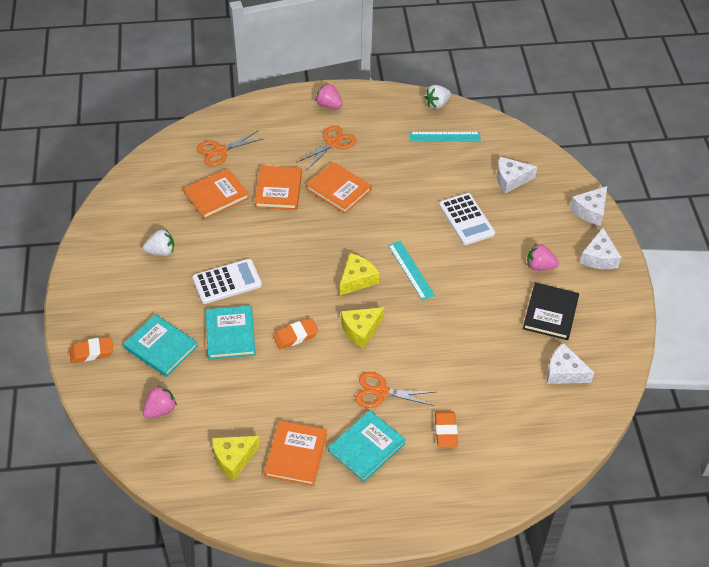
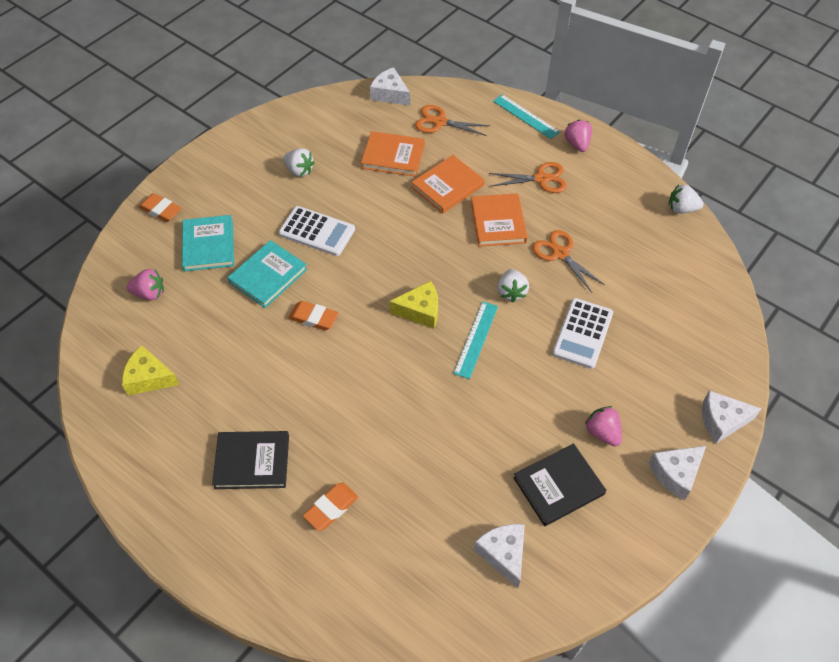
camera: 45 degrees right, 5 degrees up
orange book [264,421,327,486] -> none
turquoise book [328,410,406,482] -> black book [212,431,289,489]
yellow cheese [341,307,384,349] -> none
orange scissors [355,372,435,408] -> orange scissors moved to [532,230,605,293]
turquoise ruler [410,132,481,141] -> turquoise ruler moved to [493,94,560,139]
white cheese [497,157,537,194] -> white cheese moved to [370,67,410,105]
none -> white strawberry [498,269,529,302]

